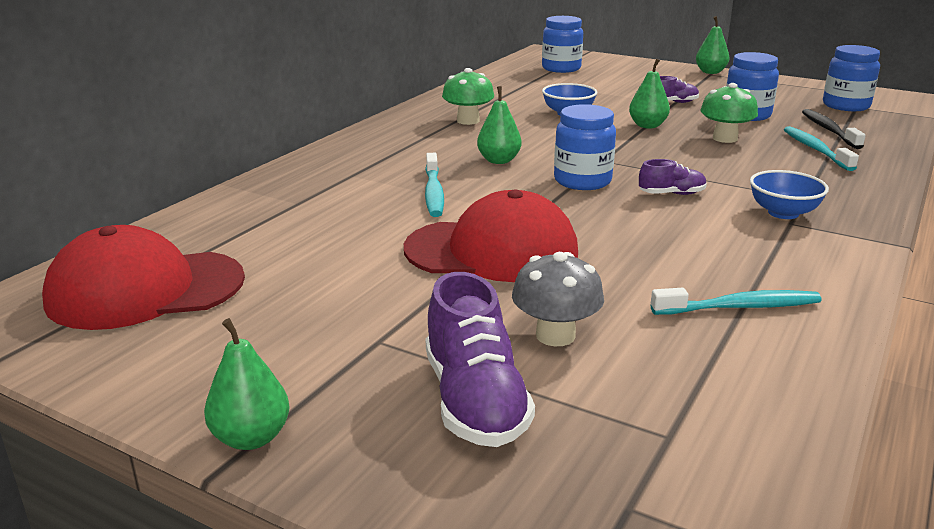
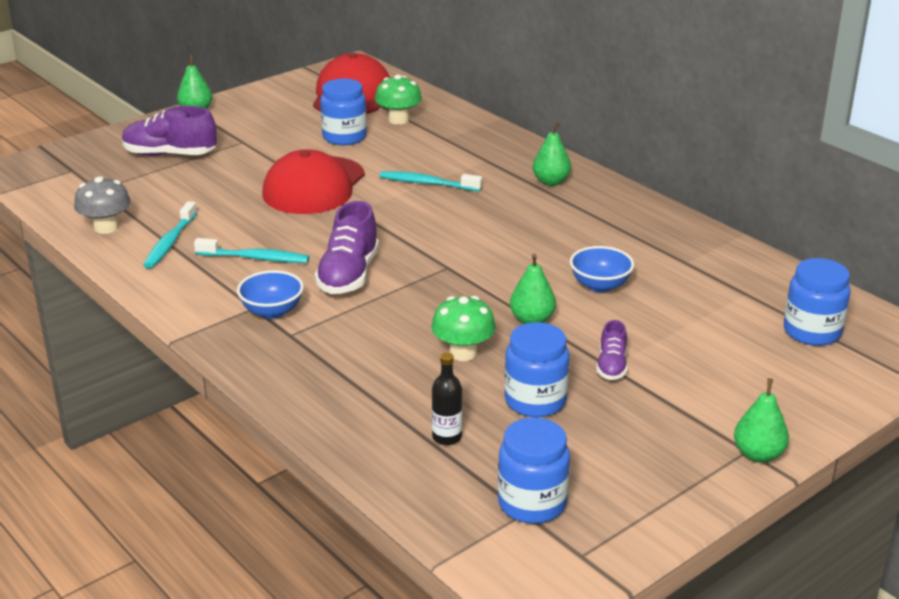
camera: 110 degrees right, 5 degrees up
green mushroom [442,68,494,125] -> green mushroom moved to [375,75,422,125]
green pear [477,86,522,164] -> green pear moved to [533,122,571,186]
grey mushroom [512,252,604,346] -> grey mushroom moved to [74,176,131,234]
blue jar [554,104,616,190] -> blue jar moved to [320,79,367,145]
purple shoe [639,159,707,195] -> purple shoe [315,201,379,294], size x1.83
turquoise toothbrush [784,126,859,171] -> turquoise toothbrush moved to [194,238,309,263]
black toothbrush [802,109,866,149] -> black bottle [432,353,462,445]

